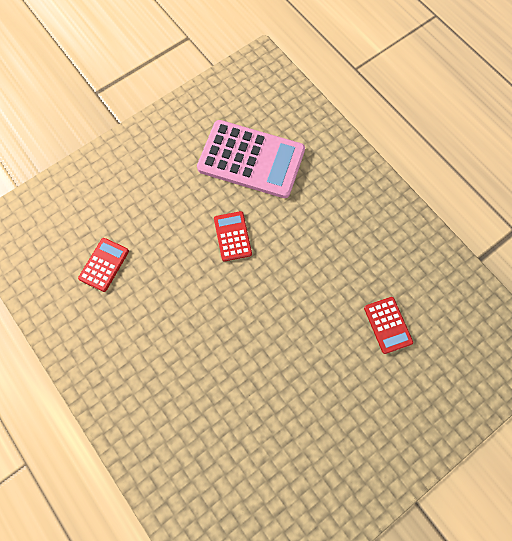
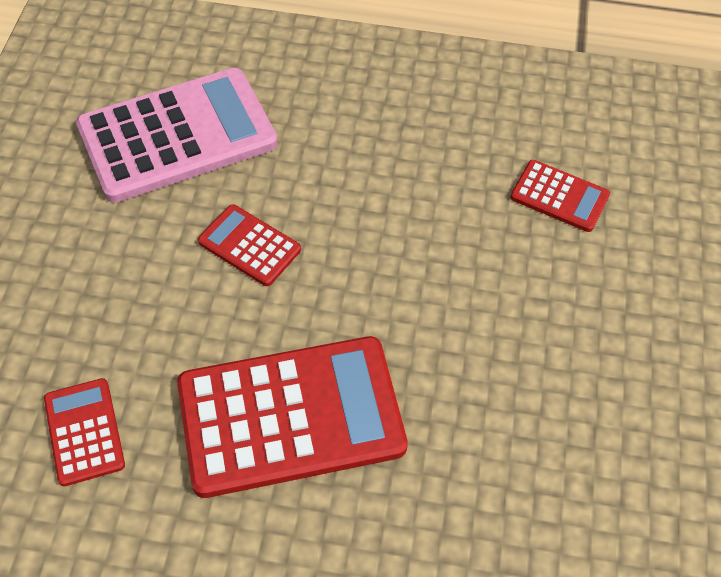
camera: 45 degrees left, 15 degrees down
none -> red calculator [177,336,408,498]

